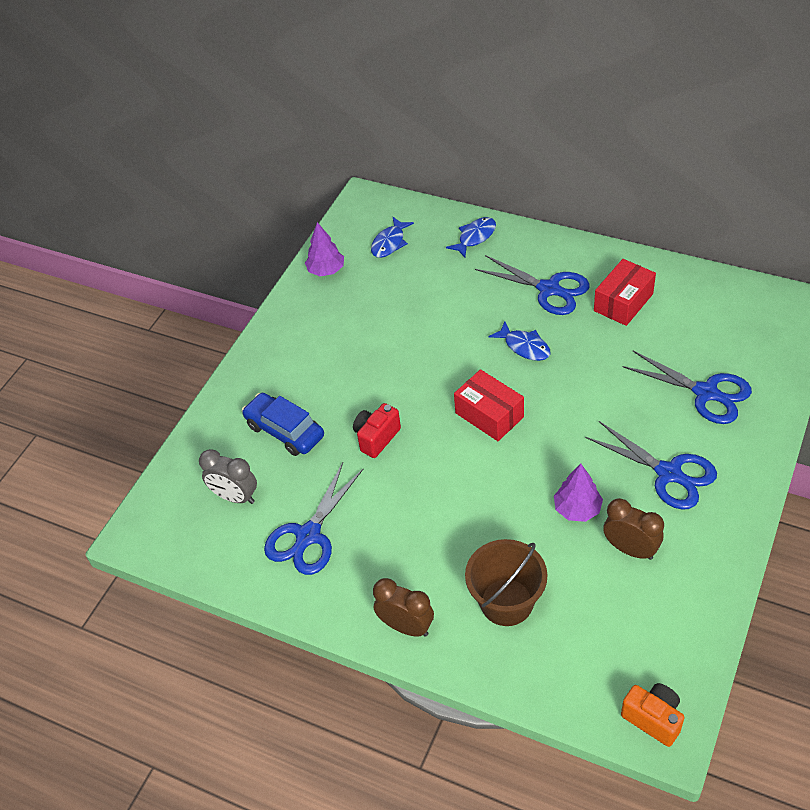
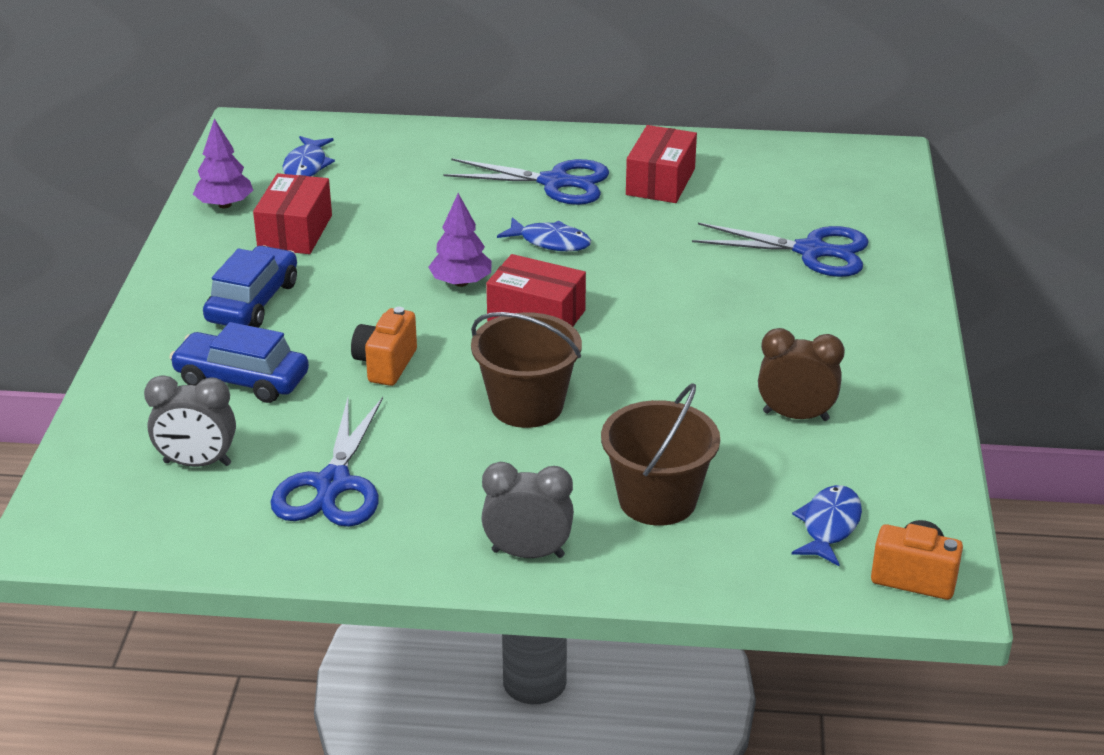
camera: 25 degrees left, 15 degrees down
red camera [353,403,401,458] -> orange camera [351,307,417,386]
brown clock [373,578,434,637] -> grey clock [481,462,574,558]
blue fish [446,217,496,258] -> blue fish moved to [792,485,862,566]
purple tree [554,463,603,522] -> purple tree moved to [428,193,492,287]
blue scissors [585,421,717,510] -> none
none -> blue car [203,246,297,328]
none -> red box [253,173,332,254]
none -> brown bucket [471,312,582,428]

